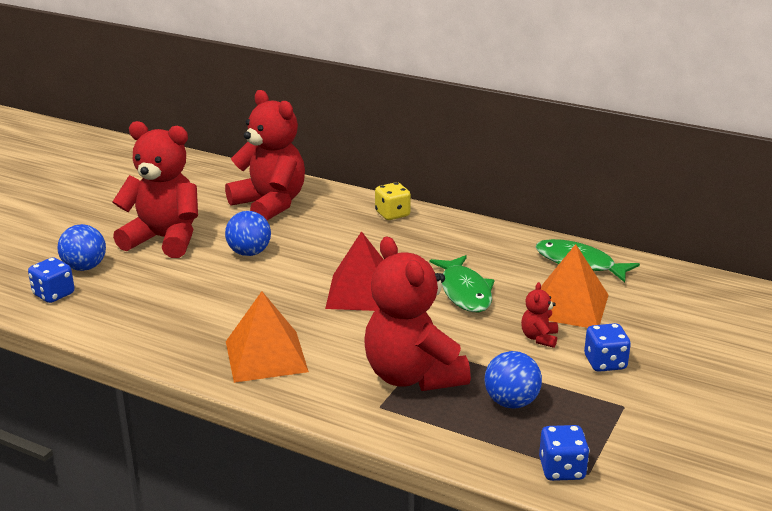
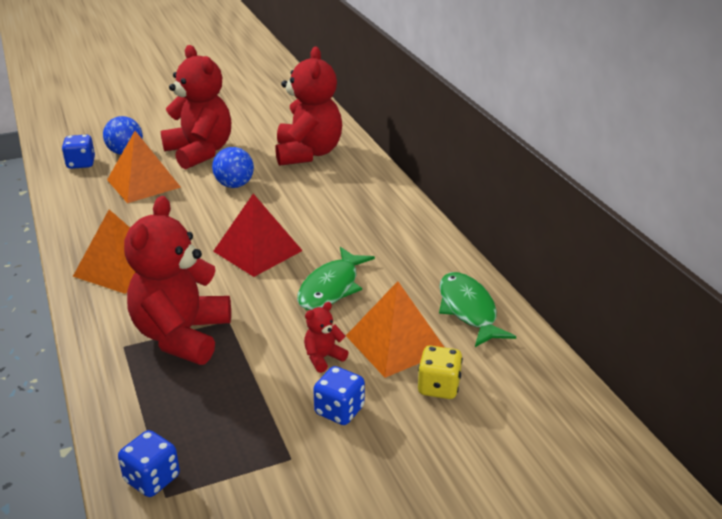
camera: 40 degrees right, 5 degrees up
yellow dice [375,182,411,220] -> yellow dice moved to [418,346,463,399]
blue ball [485,351,542,409] -> none
none -> orange pyramid [107,131,181,203]

